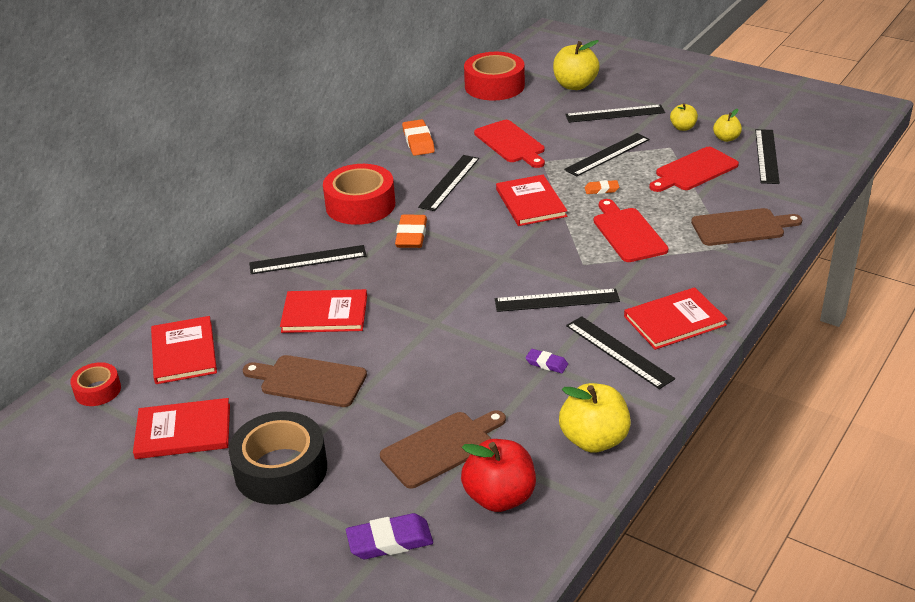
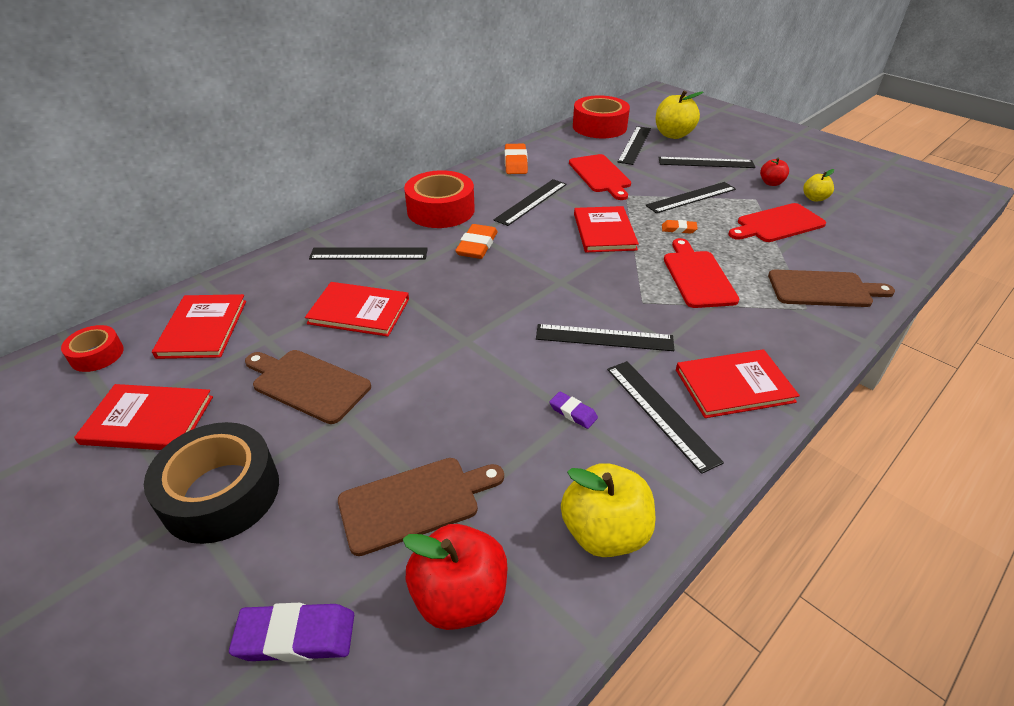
camera: 10 degrees right, 5 degrees up
yellow apple [670,103,698,131] -> red apple [760,158,789,186]
black ruler [755,129,780,184] -> black ruler moved to [618,126,651,165]

